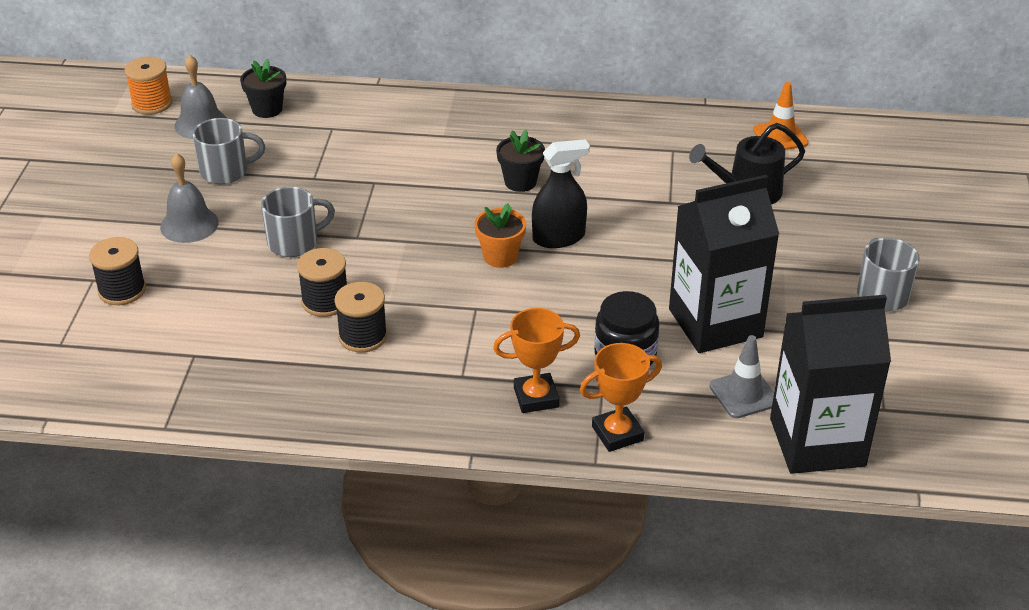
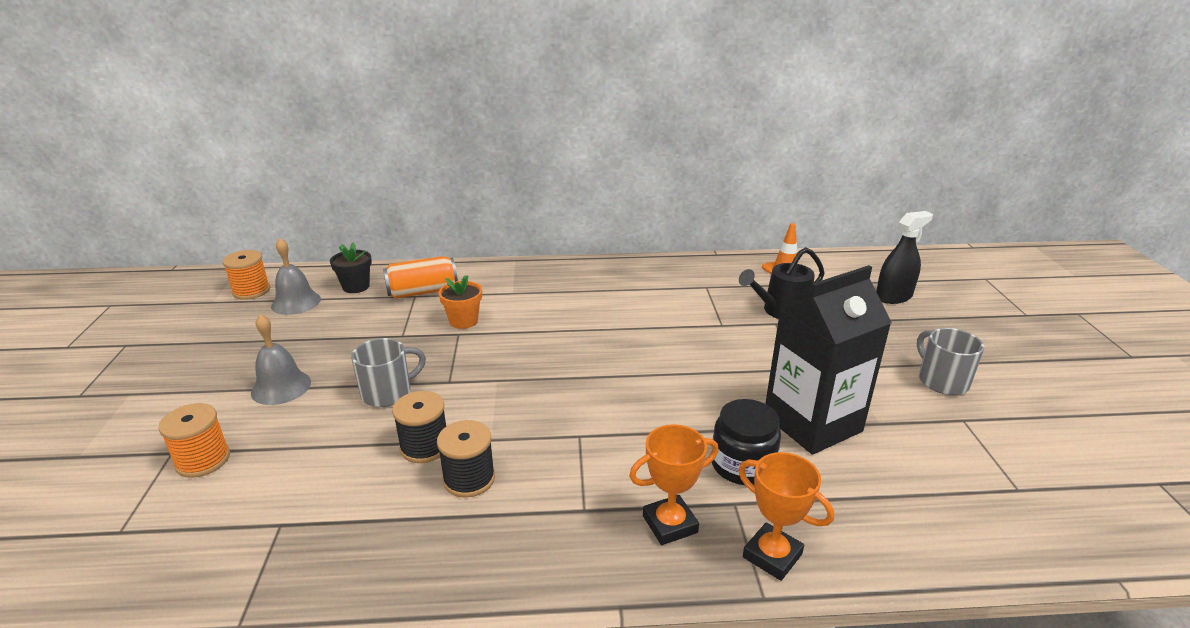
camera: 10 degrees left, 10 degrees down
black spool [89,237,146,305] -> orange spool [158,403,230,478]
grey mug [193,118,265,184] -> none
orange flower pot [474,203,526,268] -> orange flower pot moved to [439,275,482,329]
black flower pot [496,130,545,192] -> none
black spray bottle [532,139,590,248] -> black spray bottle moved to [876,211,933,304]
orange trophy [580,343,662,452] -> orange trophy turned 75 degrees clockwise [738,452,834,581]
grey traffic cone [709,335,774,418] -> none
black carton [770,295,891,474] -> none
none -> orange can [383,256,458,299]

